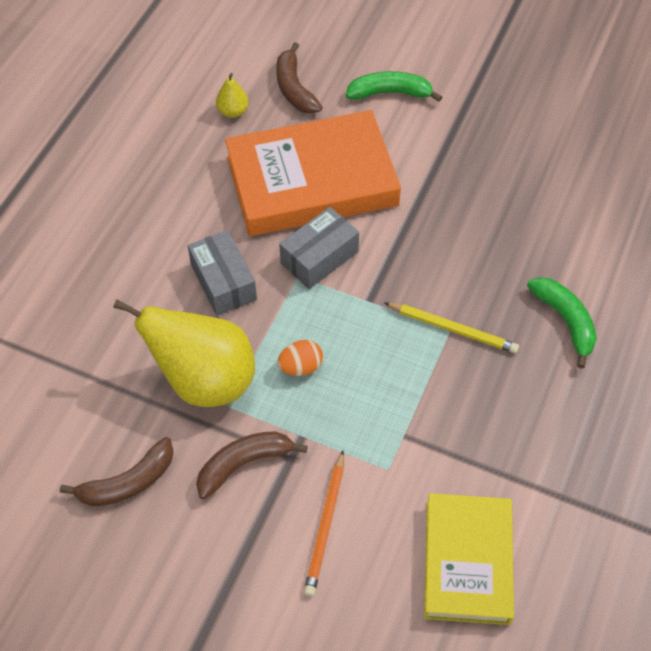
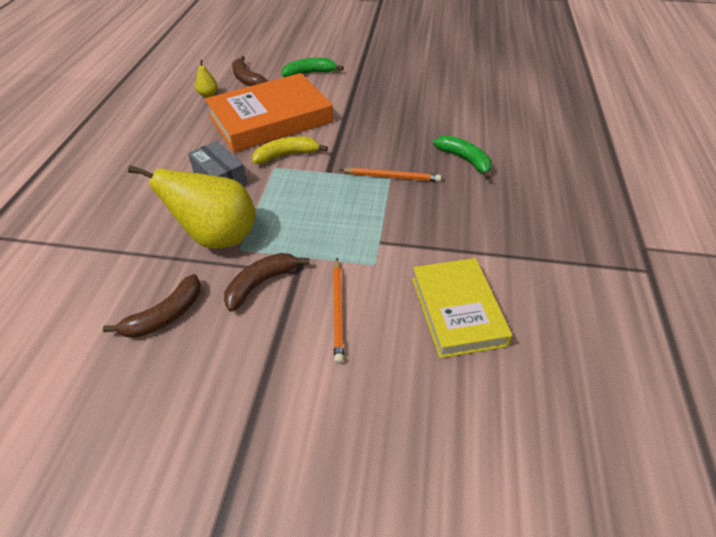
camera: 15 degrees left, 10 degrees down
orange egg [277,340,323,376] -> none
grey box [279,207,359,289] -> yellow banana [252,137,328,164]
yellow pencil [385,303,519,353] -> orange pencil [340,167,441,182]

